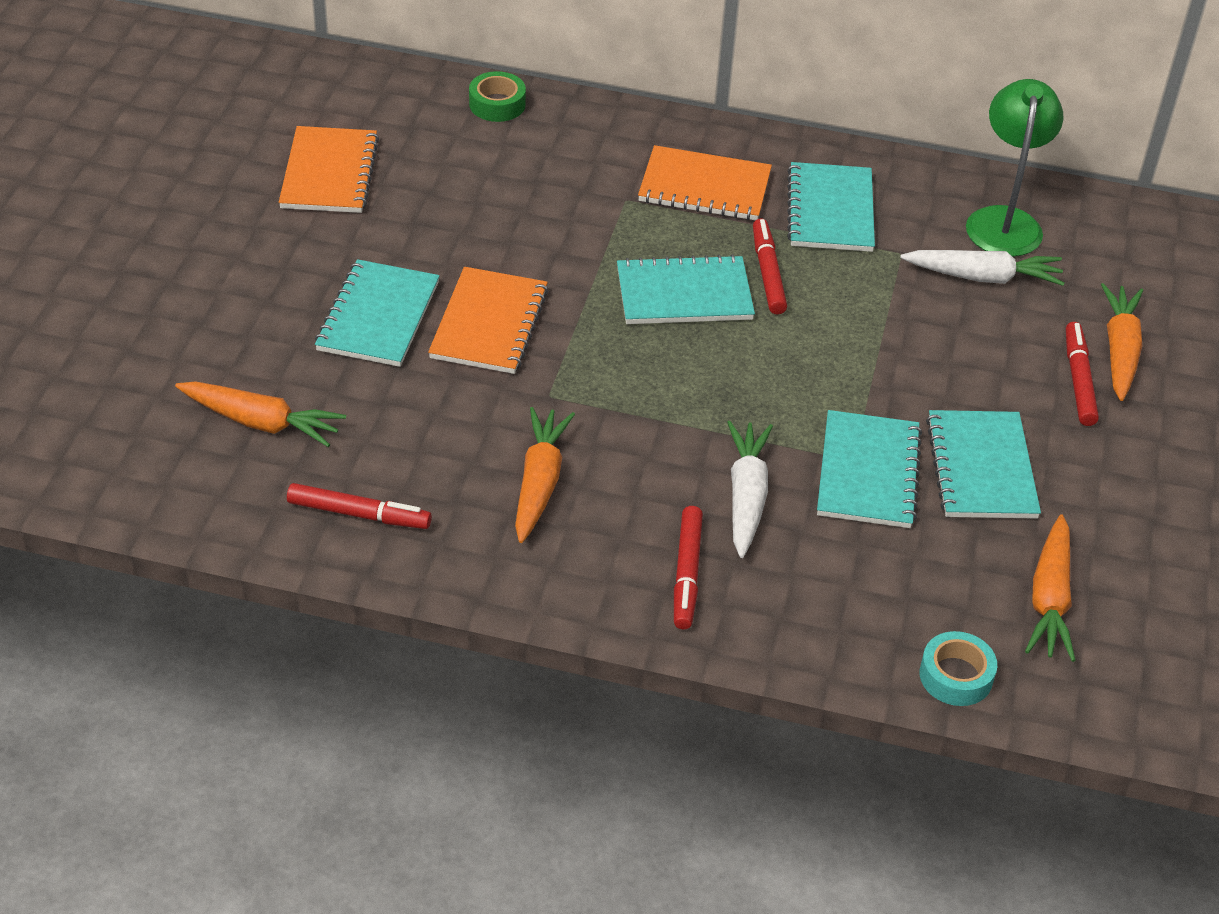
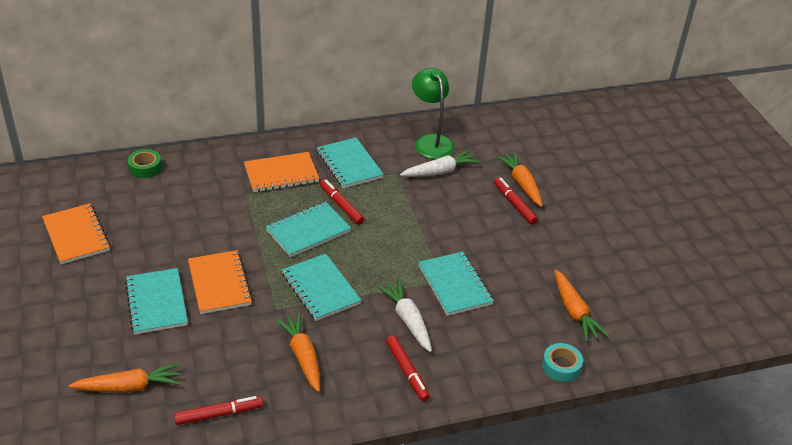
camera: 30 degrees left, 5 degrees down
turquoise notebook [926,410,1041,519] -> turquoise notebook moved to [282,254,362,321]

